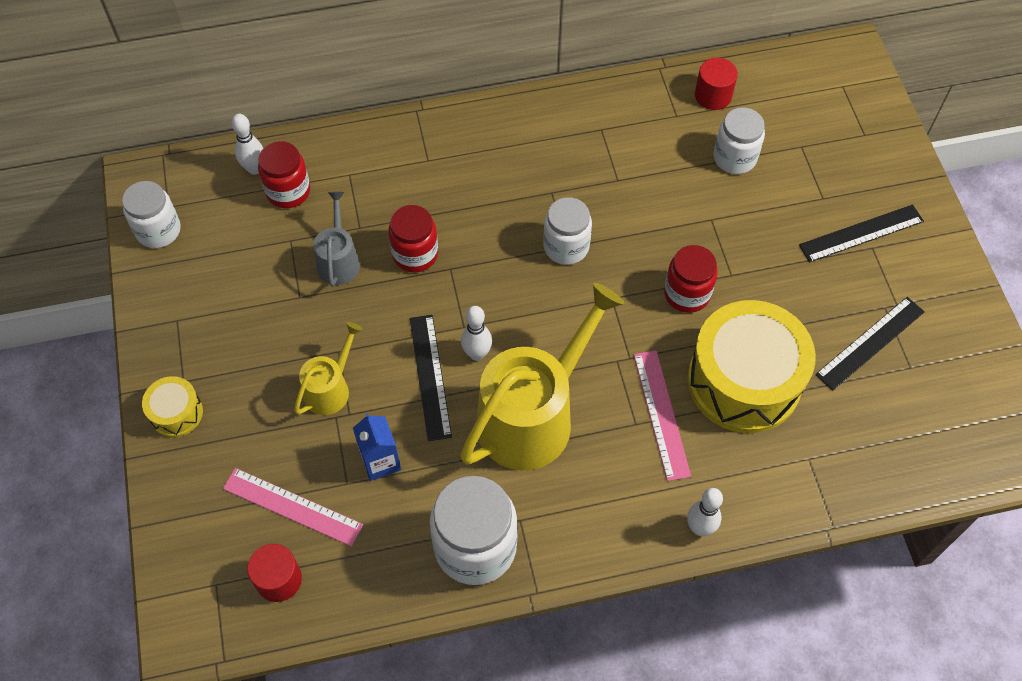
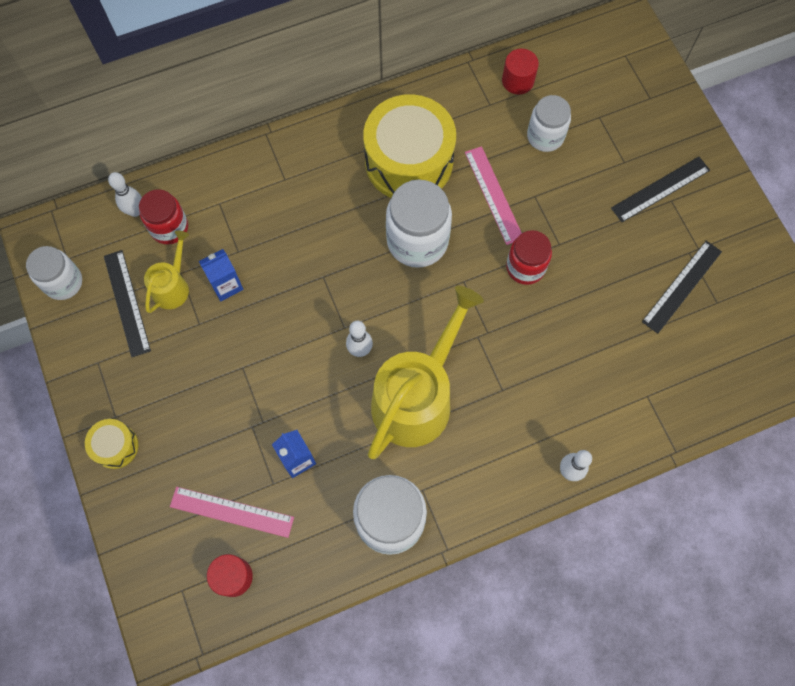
camera: 10 degrees left, 10 degrees up
yellow watering can [294,322,363,415] -> yellow watering can moved to [144,231,189,313]
grey watering can [313,192,360,287] -> blue carton [199,249,244,301]
red jar [388,205,438,272] -> none
black ruler [410,315,452,441] -> black ruler moved to [104,250,151,357]
white jar [543,197,592,265] -> white jar [386,180,452,268], size x1.57
pink ruler [634,350,691,481] -> pink ruler moved to [465,146,522,245]
yellow drum [688,300,816,433] -> yellow drum moved to [363,94,456,198]

